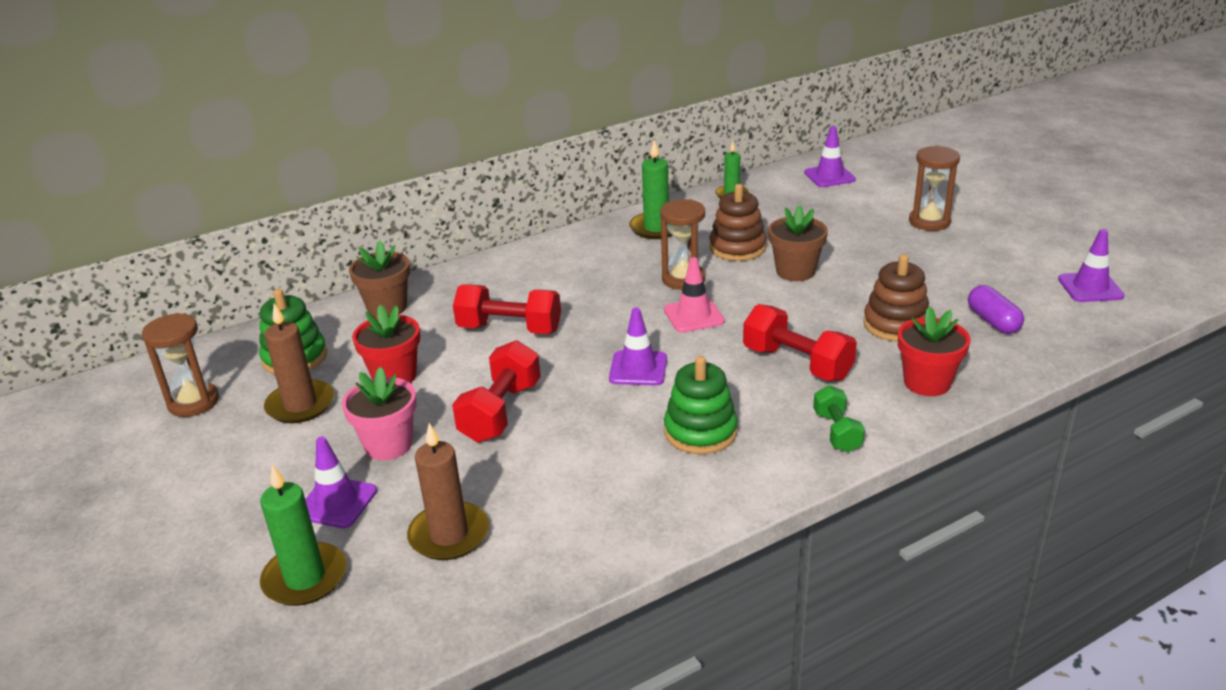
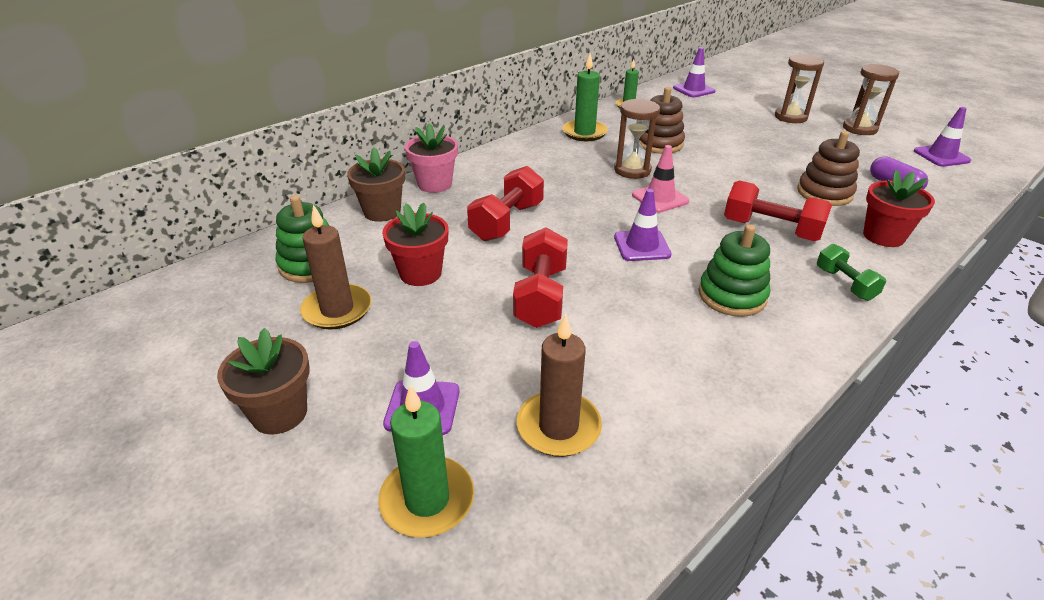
camera: 15 degrees left, 5 degrees up
brown hourglass [142,313,219,417] -> brown hourglass moved to [843,64,899,135]
pink flower pot [342,367,417,460] -> pink flower pot moved to [405,123,458,193]
red dumbbell [453,285,561,334] -> red dumbbell turned 60 degrees counterclockwise [467,166,544,241]
brown flower pot [768,205,828,281] -> brown flower pot moved to [217,328,310,434]

